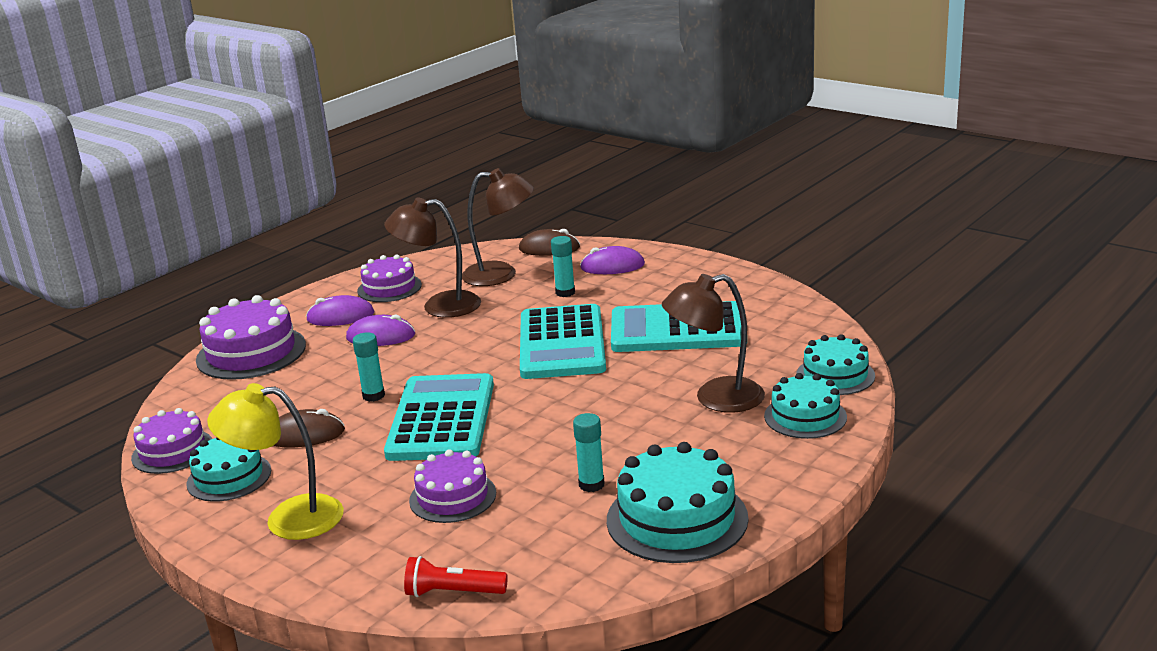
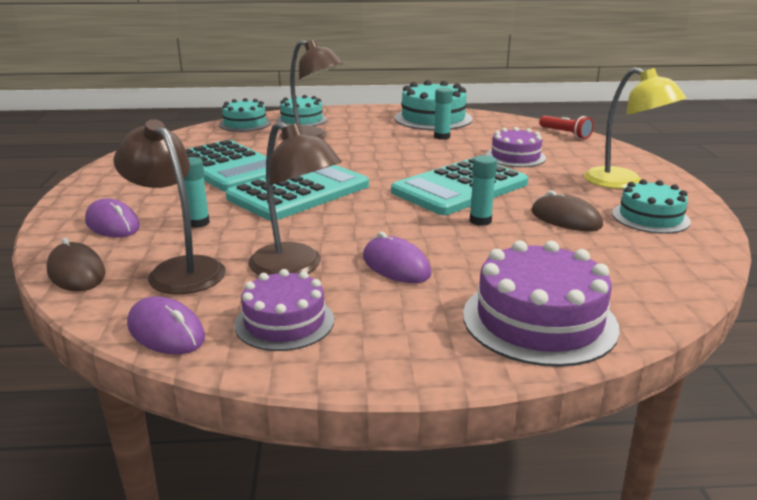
camera: 135 degrees left, 0 degrees up
purple cake [131,408,212,474] -> none
purple mouse [306,295,375,326] -> purple mouse moved to [127,296,205,355]

